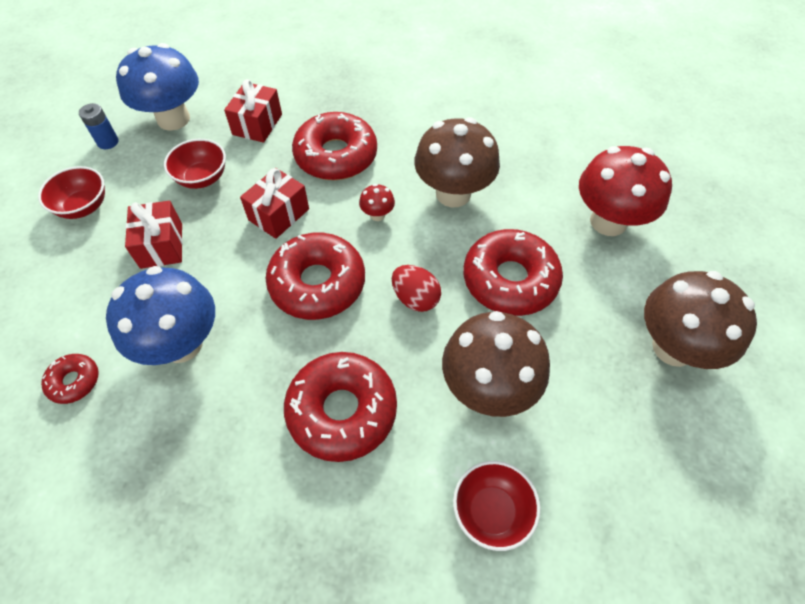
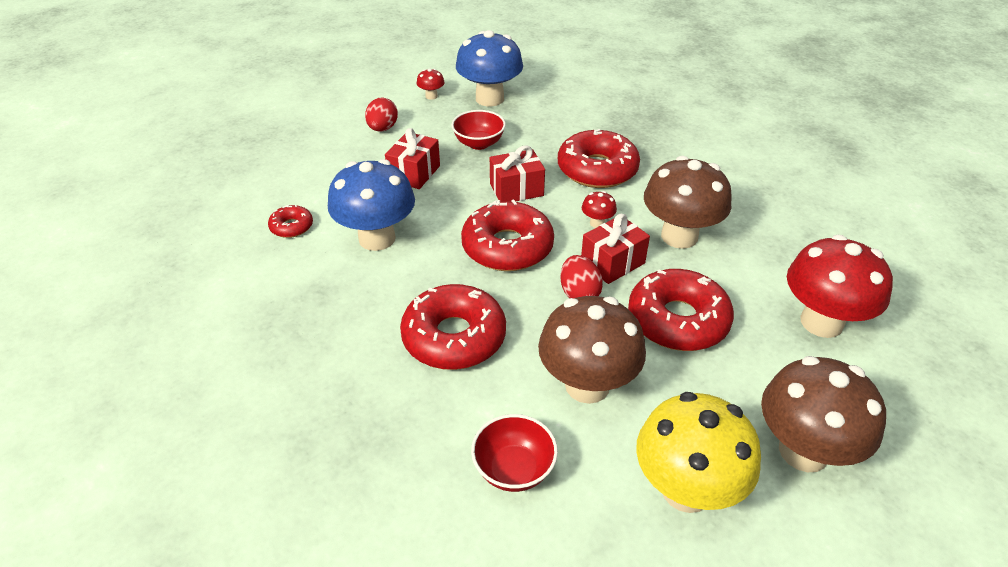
camera: 35 degrees right, 15 degrees down
red bowl [38,166,105,219] -> red egg [365,98,398,132]
blue battery [79,103,119,149] -> red mushroom [417,68,445,100]
red gift [224,79,282,143] -> red gift moved to [581,214,650,284]
none -> yellow mushroom [636,392,761,513]

